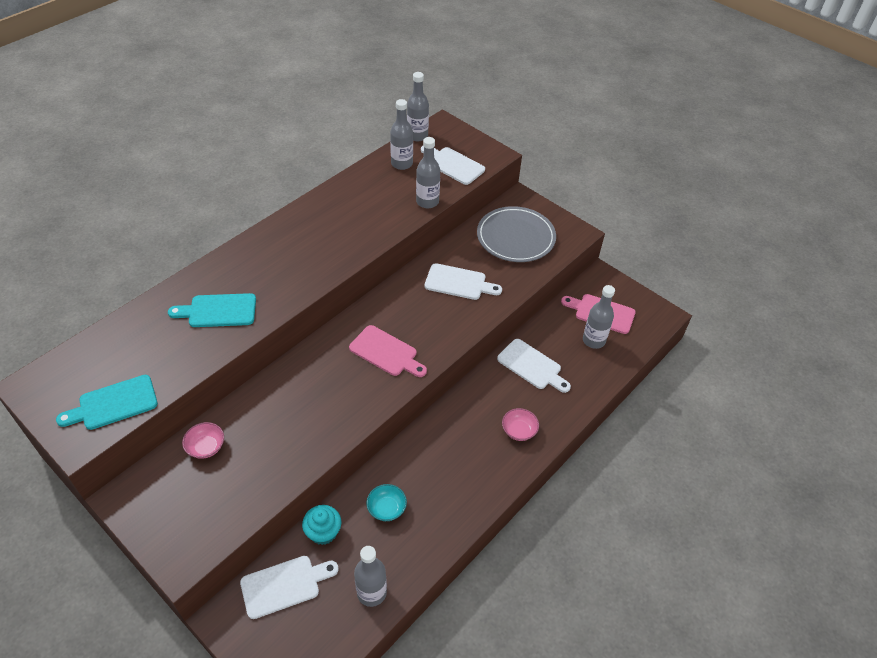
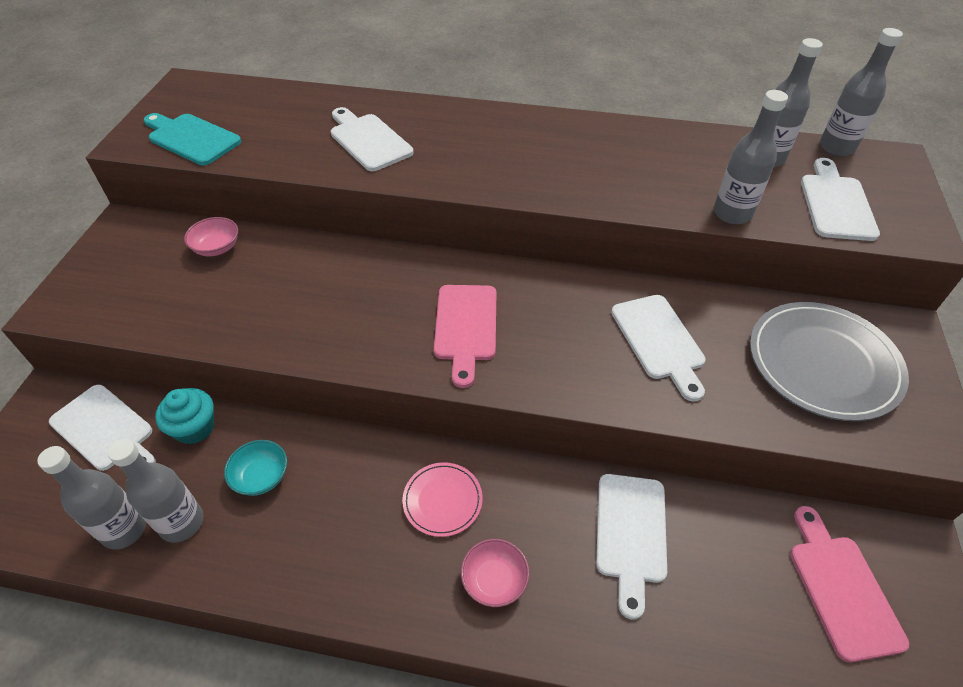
camera: 60 degrees right, 0 degrees up
turquoise cutting board [168,293,256,327] -> white cutting board [331,107,414,171]
grey bottle [583,285,615,349] -> grey bottle moved to [108,439,204,543]
none -> pink plate [402,462,483,537]

